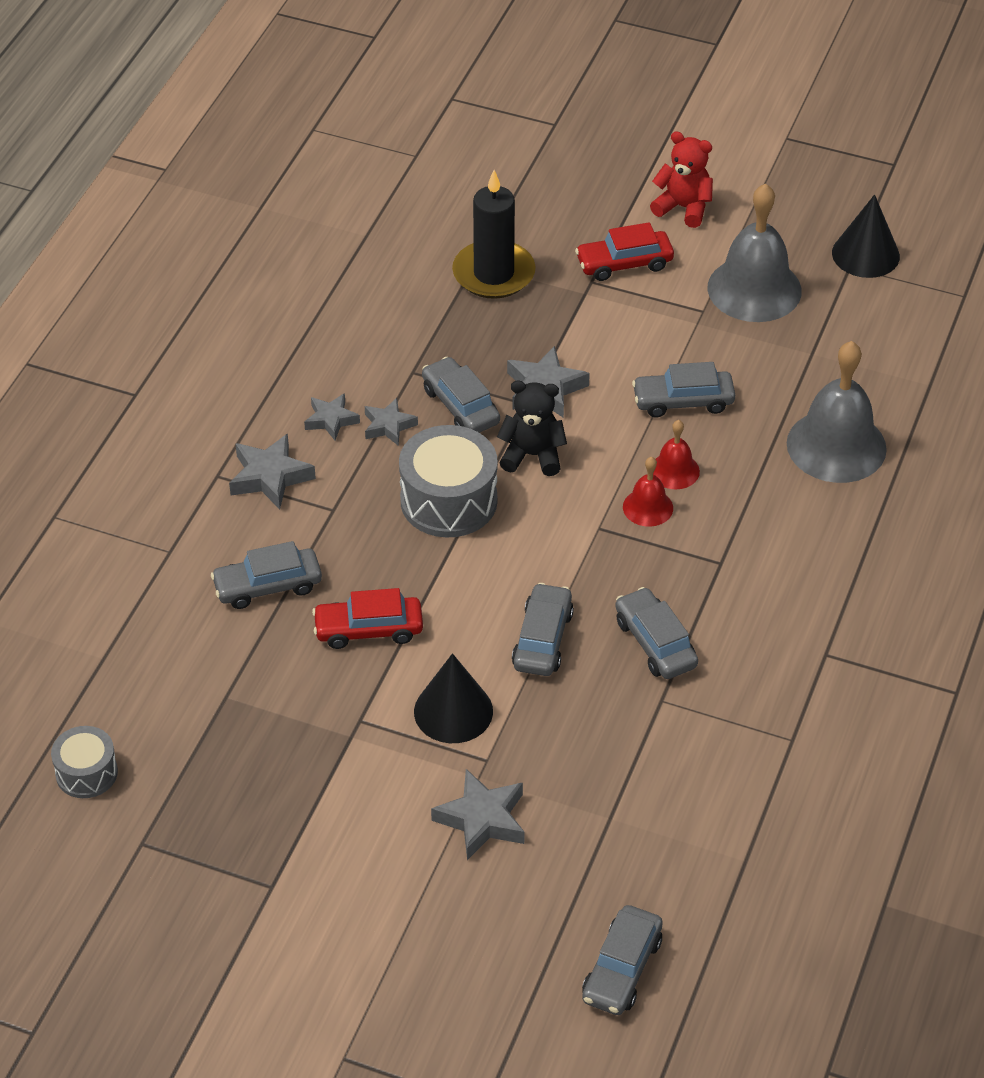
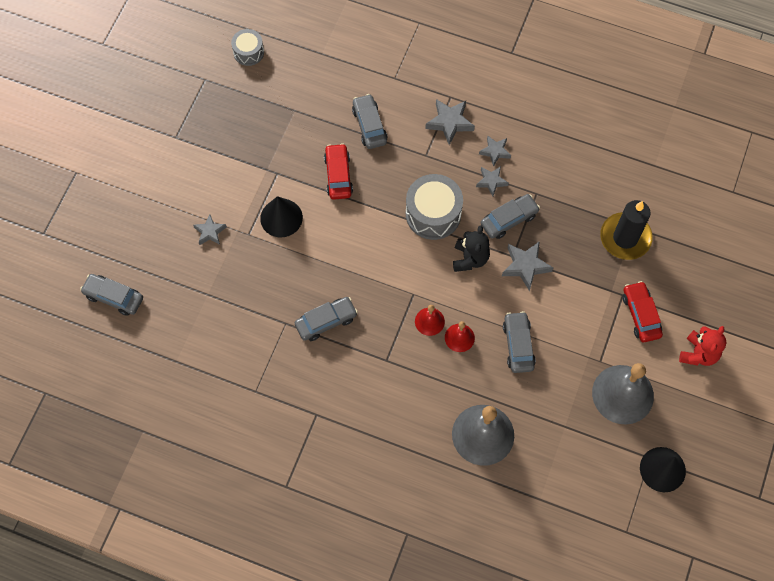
camera: 90 degrees right, 20 degrees up
grey star [431,769,525,860] -> grey star [193,214,227,245], size x0.65
grey car [512,583,574,676] -> none

